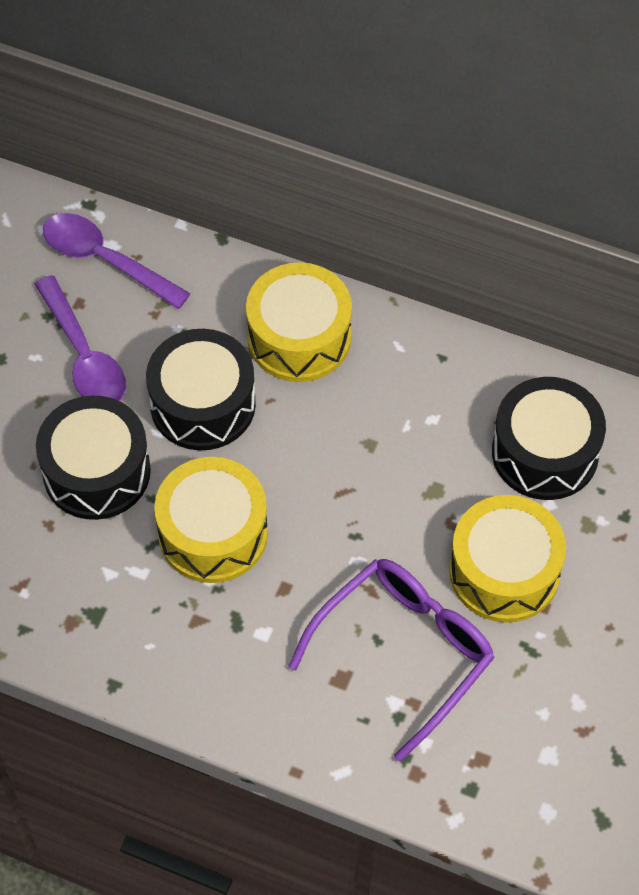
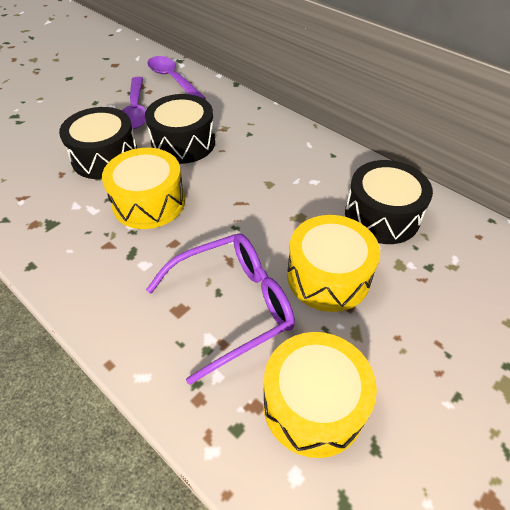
camera: 20 degrees right, 10 degrees down
yellow drum [246,262,352,382] -> yellow drum moved to [263,332,377,458]

